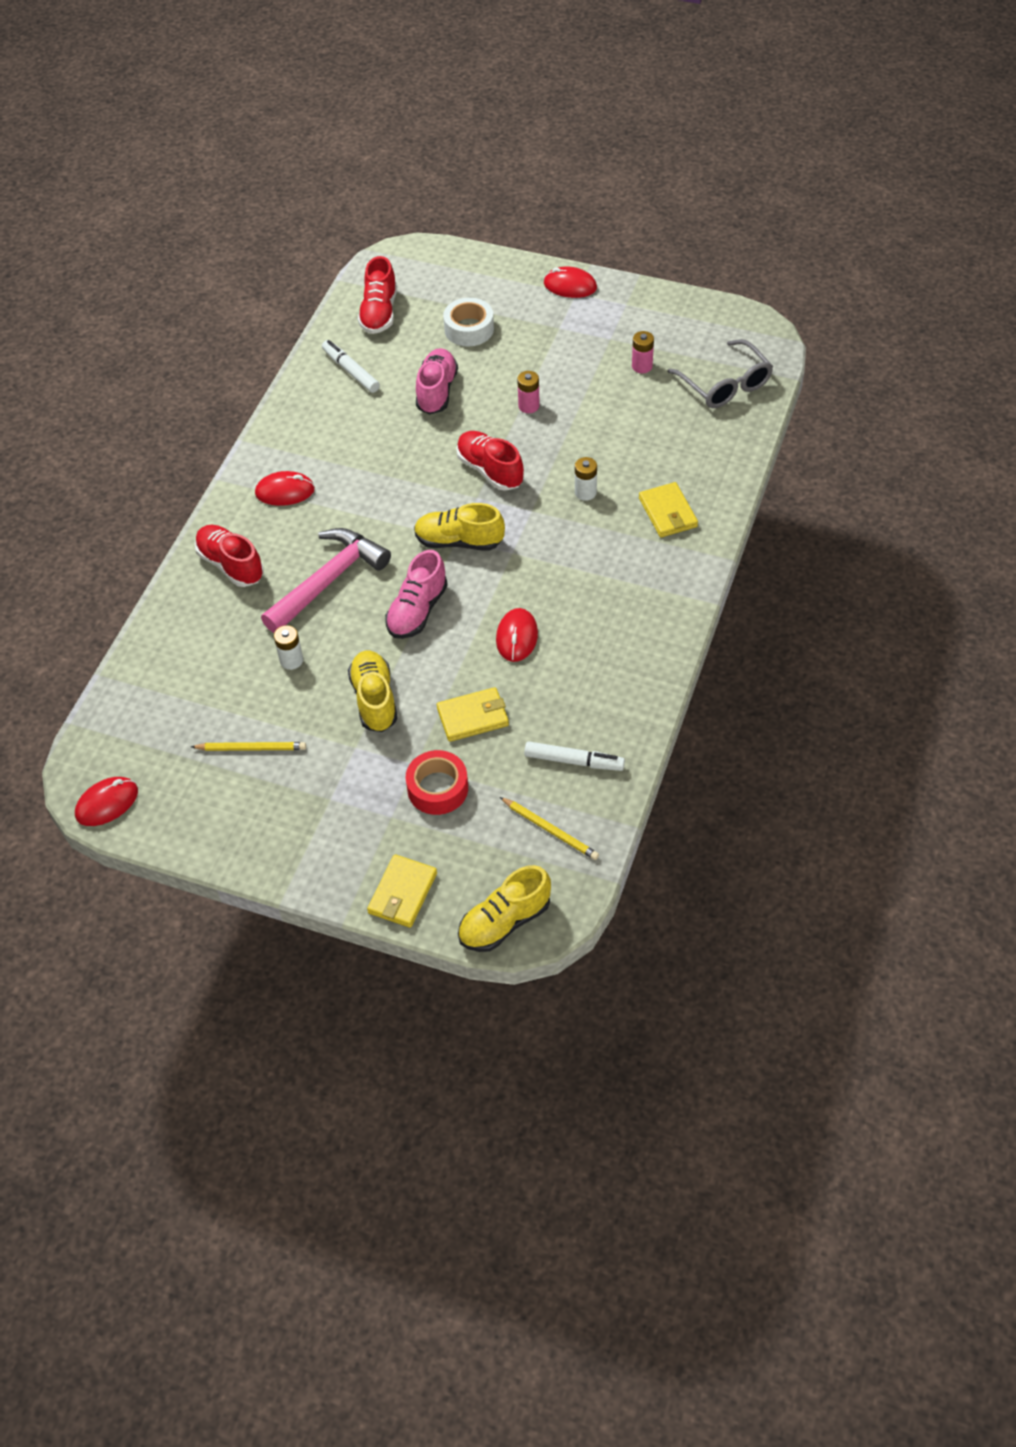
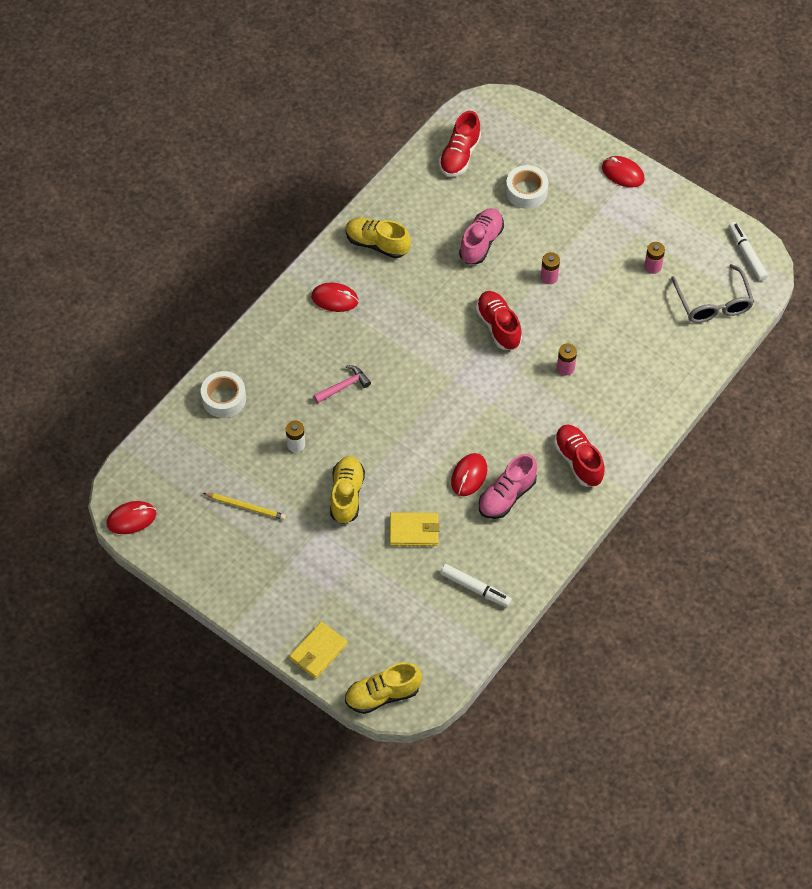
camera: 15 degrees right, 5 degrees up
red shoe [195,525,264,587] -> red shoe moved to [554,425,605,487]
pink hammer [261,528,391,633] -> pink hammer [313,365,371,403], size x0.51
white marker [322,340,380,393] -> white marker moved to [729,222,768,281]
pink shoe [385,550,448,639] -> pink shoe moved to [479,454,537,519]
red tape [406,750,468,815] -> none
yellow shoe [414,503,505,551] -> yellow shoe moved to [346,218,411,259]
yellow pencil [500,797,599,860] -> none
white battery [575,457,597,501] -> pink battery [557,343,577,375]
yellow wallet [639,482,698,537] -> none
none -> white tape [201,371,246,418]

